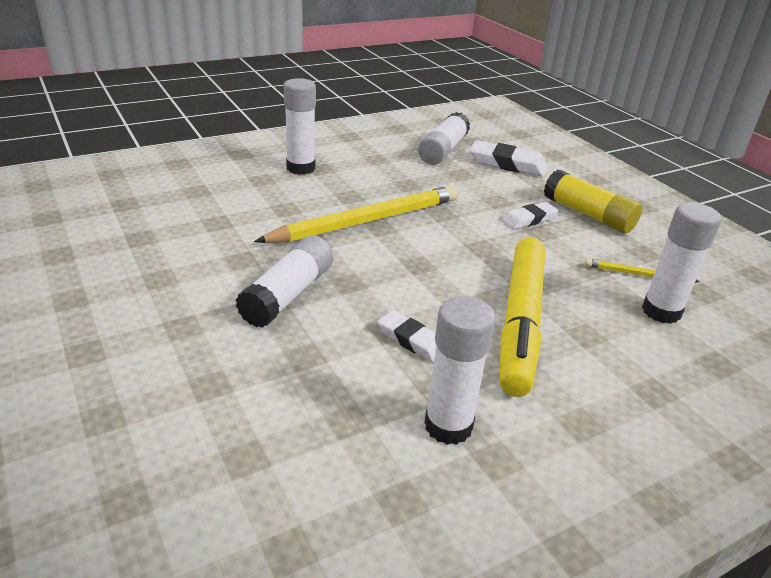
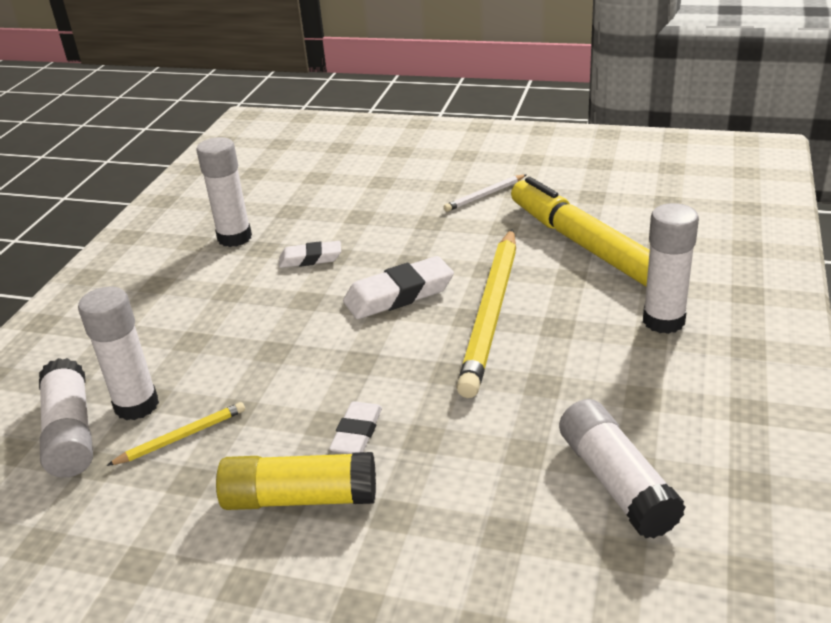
camera: 140 degrees right, 0 degrees up
white glue stick [235,236,333,328] -> white glue stick moved to [39,358,93,478]
white eraser [470,140,548,177] -> white eraser moved to [343,256,454,319]
yellow marker [500,237,545,397] -> yellow marker moved to [511,177,650,286]
none -> white pencil [444,175,526,212]

